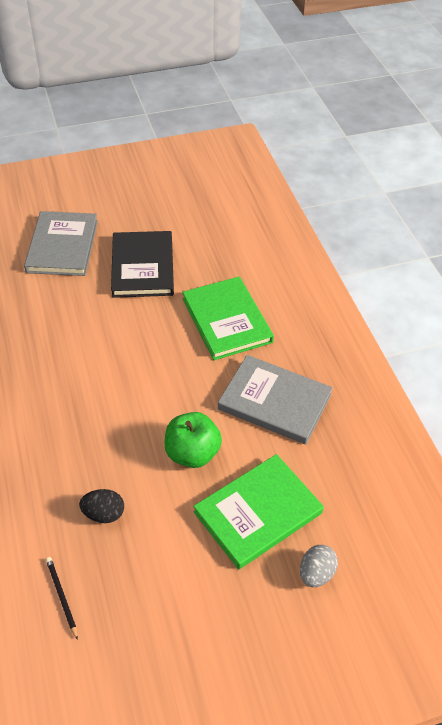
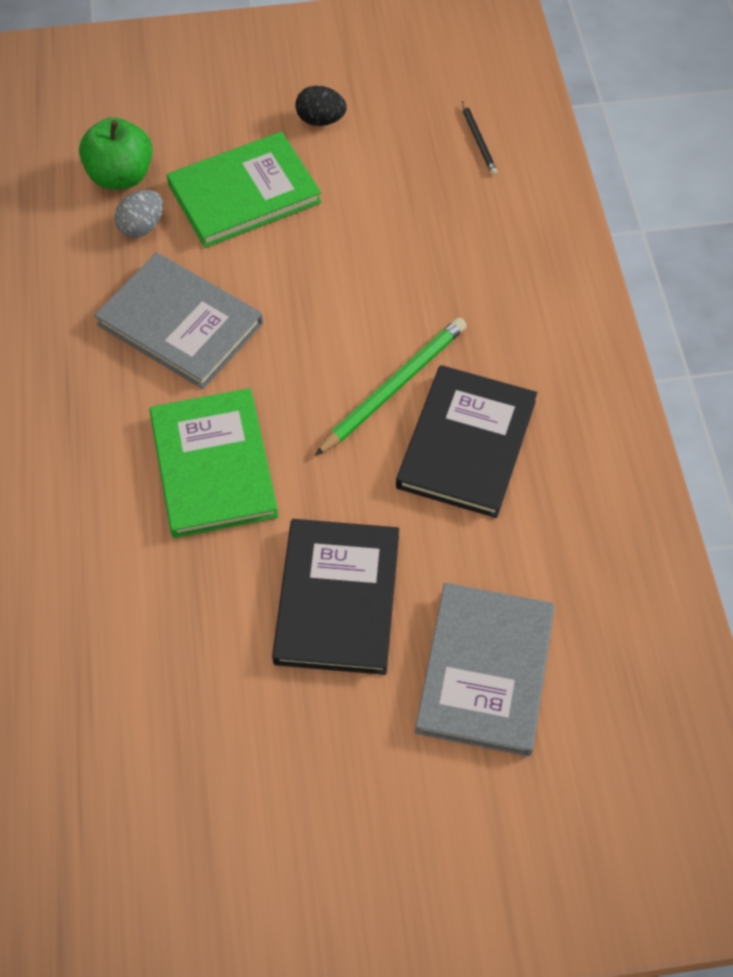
camera: 170 degrees left, 10 degrees up
black egg [79,489,124,523] -> black egg moved to [295,86,347,126]
green apple [164,412,222,468] -> green apple moved to [79,117,153,190]
grey egg [300,545,338,587] -> grey egg moved to [115,190,163,238]
none -> green pencil [315,318,467,456]
none -> black book [396,365,537,518]

